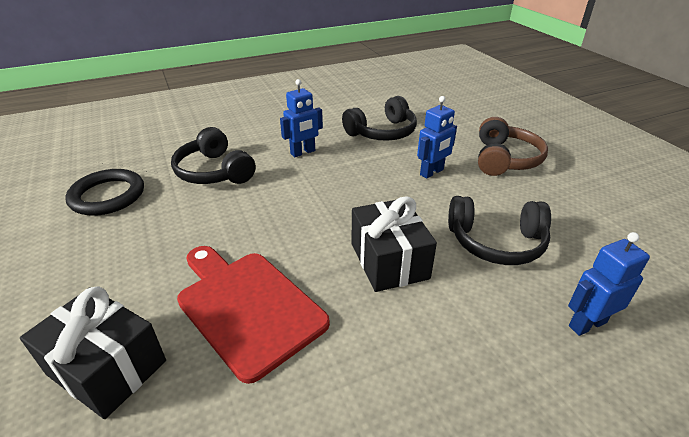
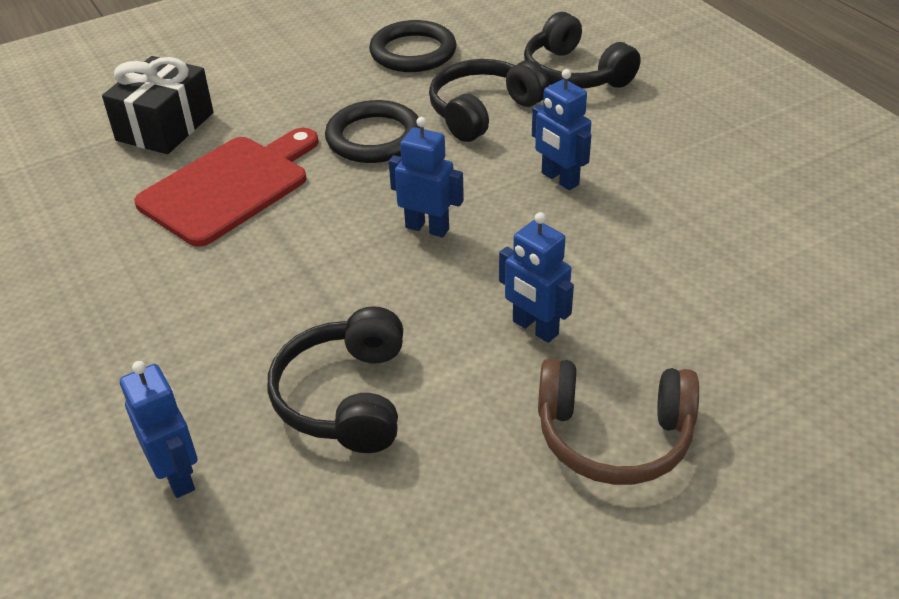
camera: 85 degrees right, 5 degrees up
black headphones [342,96,417,141] -> black headphones moved to [524,12,641,89]
black gift [351,196,437,292] -> none
none -> black ring [325,100,420,163]
none -> blue robot [389,117,464,238]

